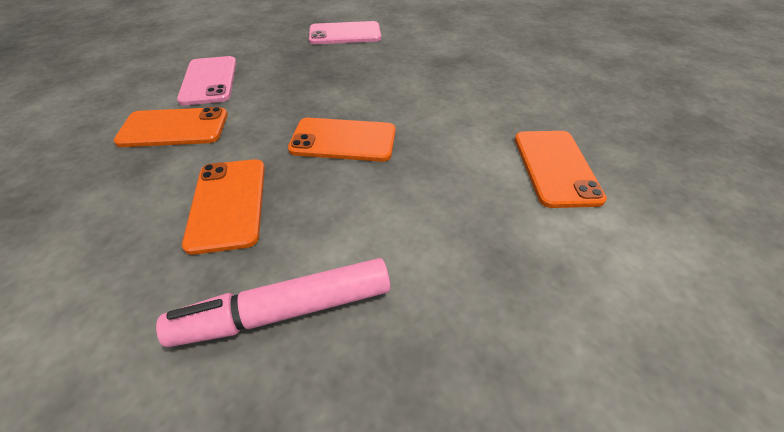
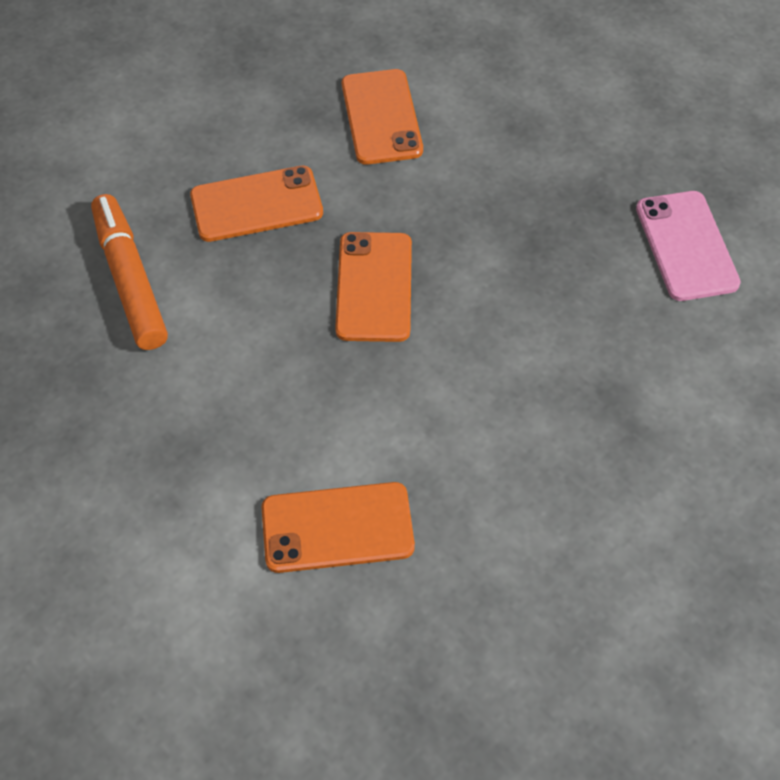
camera: 85 degrees right, 10 degrees up
pink marker [156,258,390,347] -> orange marker [91,194,168,350]
pink phone [177,56,236,105] -> none

